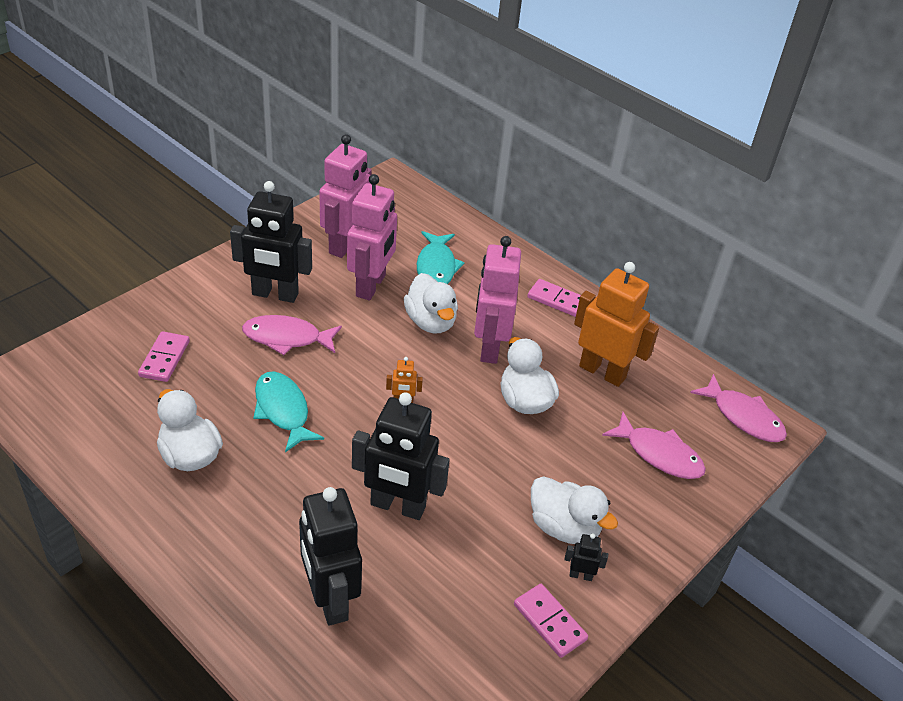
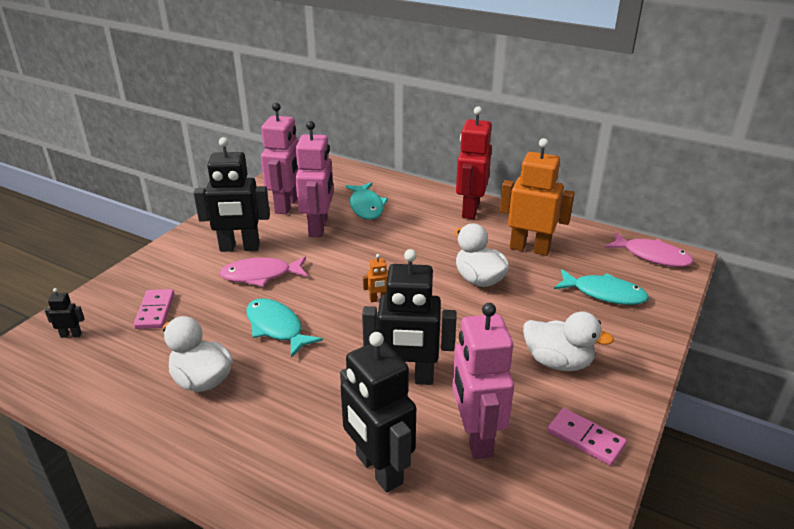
camera: 10 degrees left, 10 degrees down
white duck [404,273,458,334] -> none
pink robot [474,236,521,364] -> pink robot moved to [452,303,514,459]
pink domino [527,279,581,317] -> red robot [456,106,492,219]
black robot [564,533,608,581] -> black robot moved to [45,288,85,338]
pink fish [602,412,706,479] -> turquoise fish [554,269,649,305]

